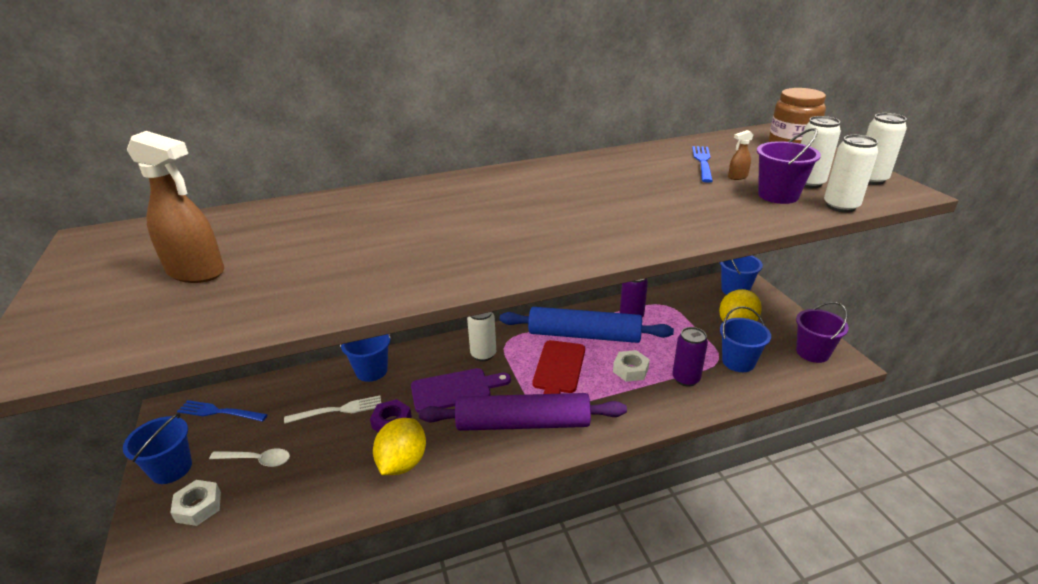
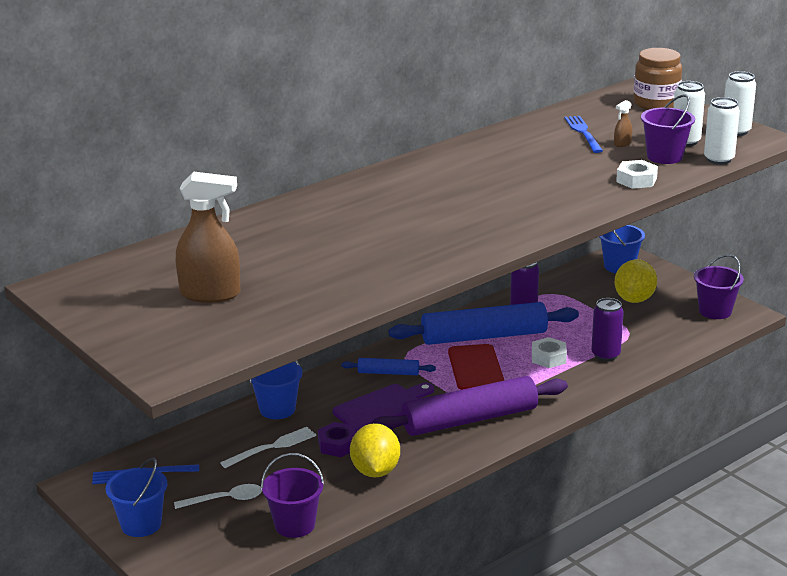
camera: 20 degrees left, 5 degrees down
white nut [170,480,221,526] -> white nut moved to [616,160,658,189]
white can [467,312,496,361] -> blue rolling pin [341,358,436,375]
blue bucket [720,306,771,372] -> none
none -> purple bucket [261,453,324,538]

